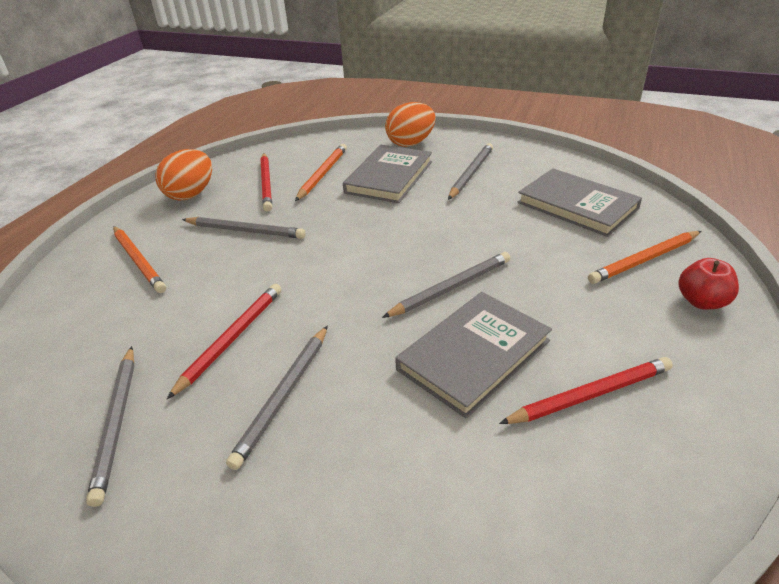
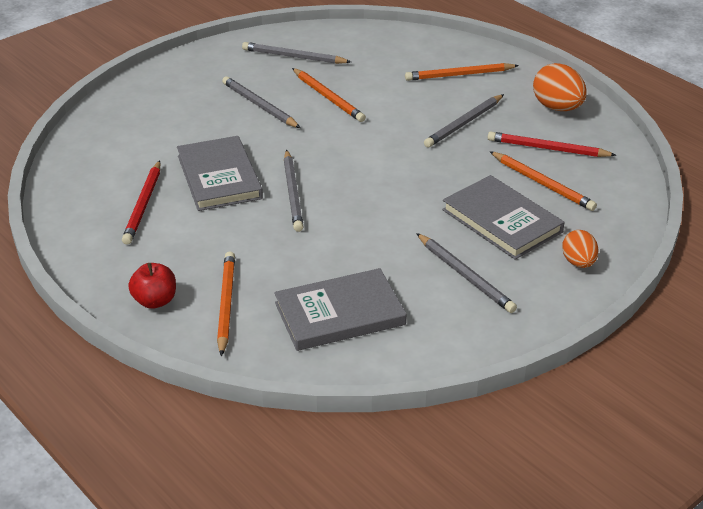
camera: 115 degrees right, 0 degrees up
red pencil [167,284,282,399] -> orange pencil [292,68,366,122]
orange egg [385,102,436,147] -> orange egg [562,230,599,268], size x0.64

